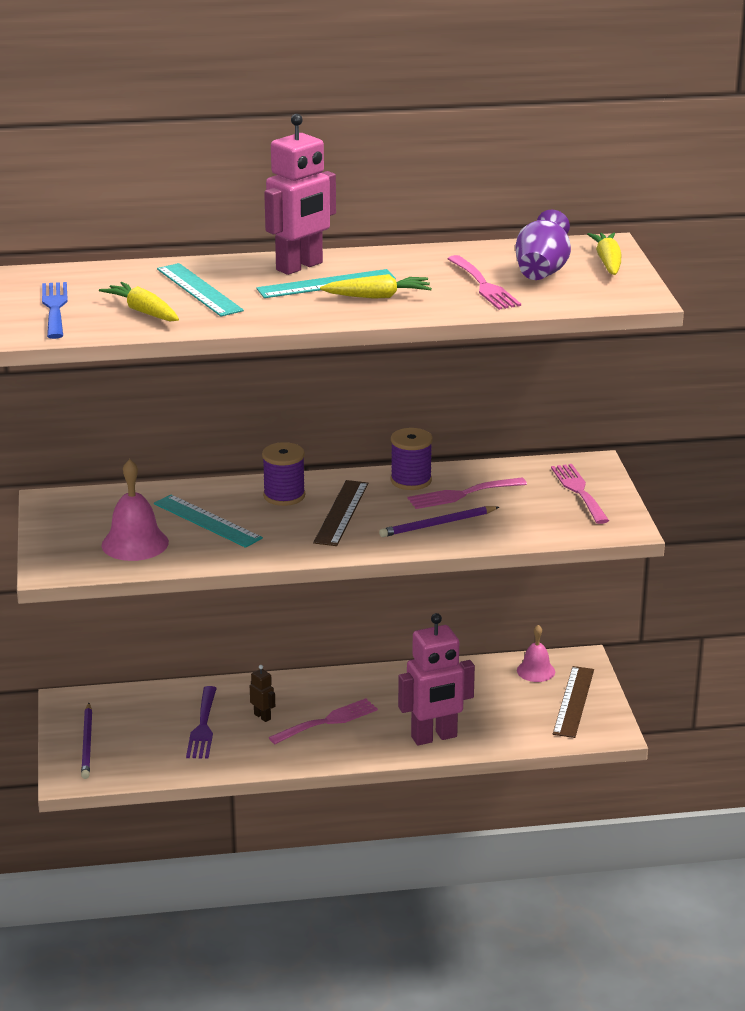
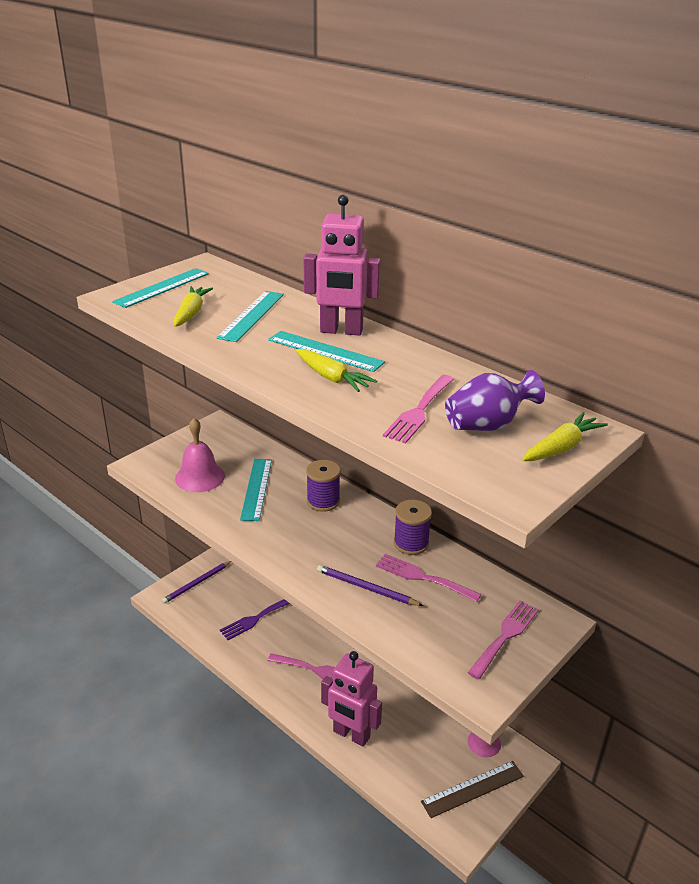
camera: 50 degrees right, 5 degrees up
blue fork [42,282,68,339] -> turquoise ruler [112,268,209,308]
brown robot [250,665,275,722] -> none
brown ruler [313,480,368,546] -> none

